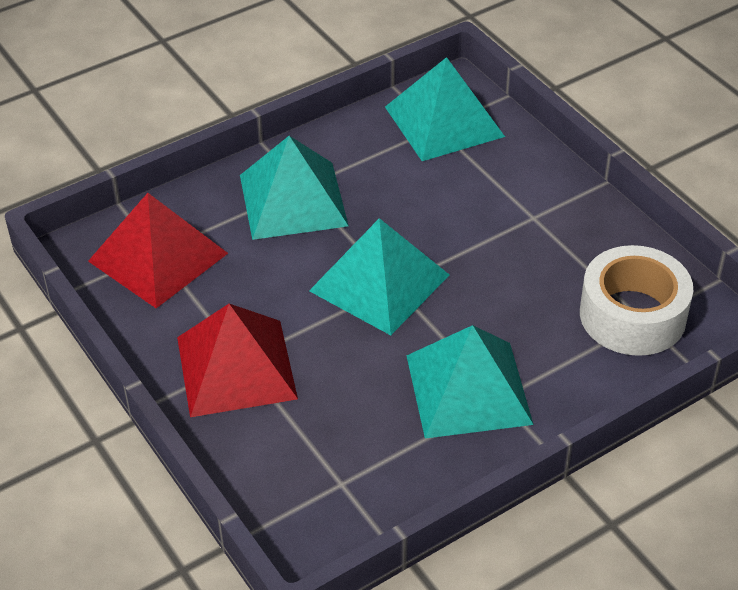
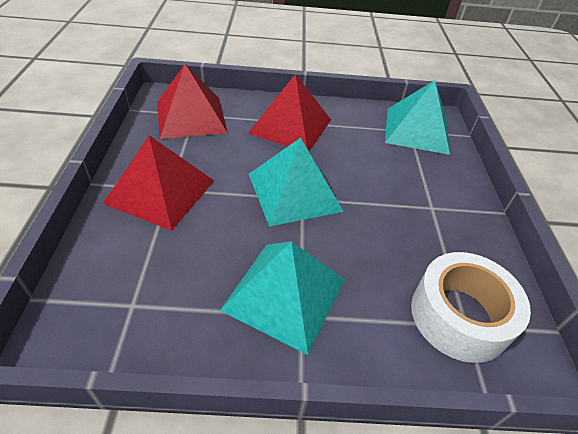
camera: 30 degrees right, 0 degrees up
turquoise pyramid [240,136,349,240] -> red pyramid [248,74,331,151]

